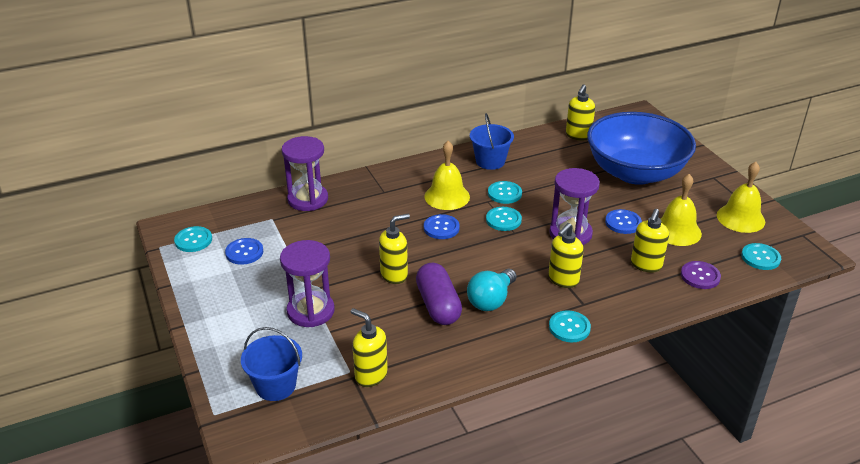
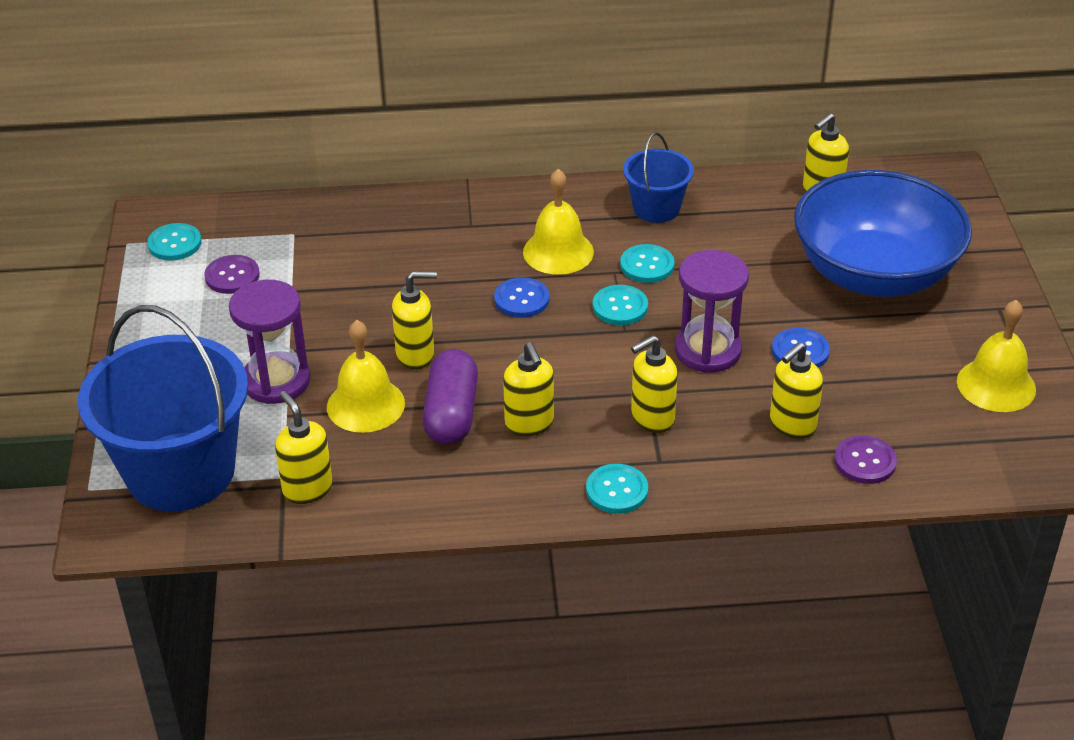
camera: 20 degrees right, 5 degrees up
blue button [225,238,263,265] -> purple button [204,255,260,294]
blue bucket [241,327,302,401] -> blue bucket [78,305,248,511], size x1.96
purple hourglass [282,136,328,211] -> none
turquoise light bulb [467,269,517,311] -> yellow soap dispenser [503,342,554,436]
yellow bell [660,174,702,246] -> yellow bell moved to [327,320,405,433]
turquoise button [741,243,781,270] -> none

